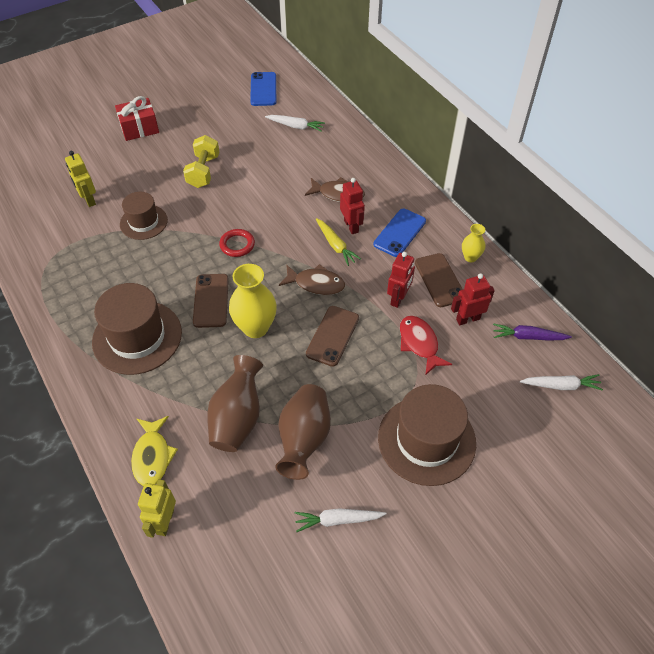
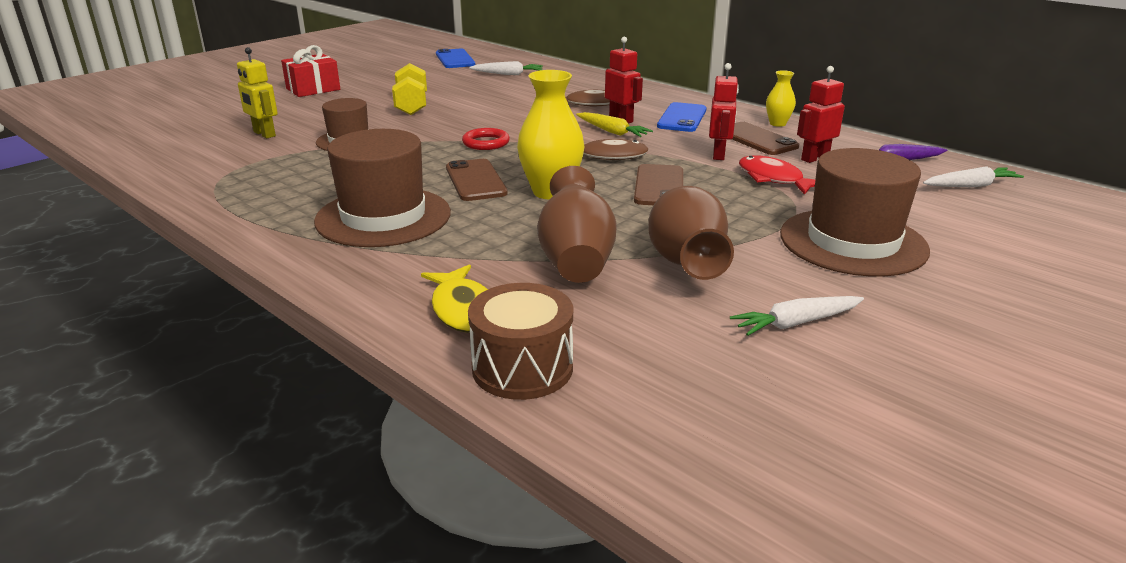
camera: 15 degrees left, 25 degrees down
yellow robot [138,479,176,538] -> brown drum [468,283,573,400]

